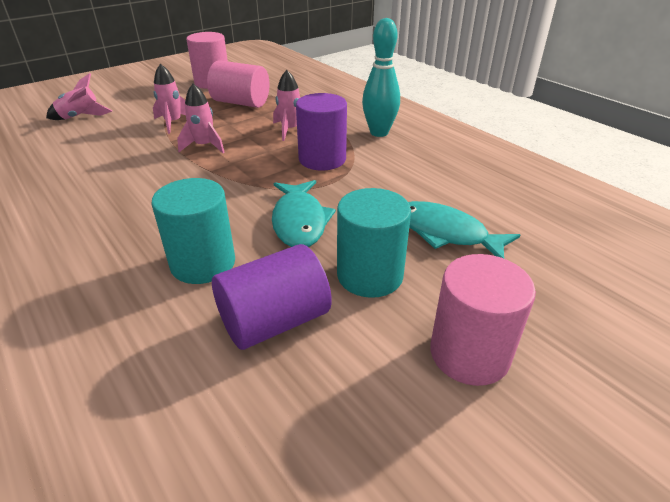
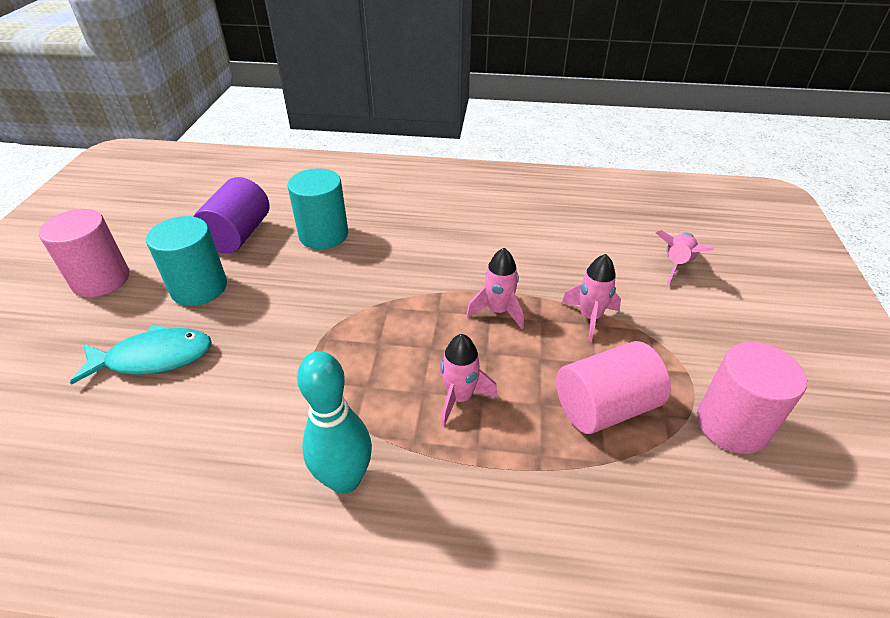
camera: 135 degrees right, 5 degrees up
turquoise fish [272,180,336,247] -> none
purple cylinder [296,93,347,171] -> none

